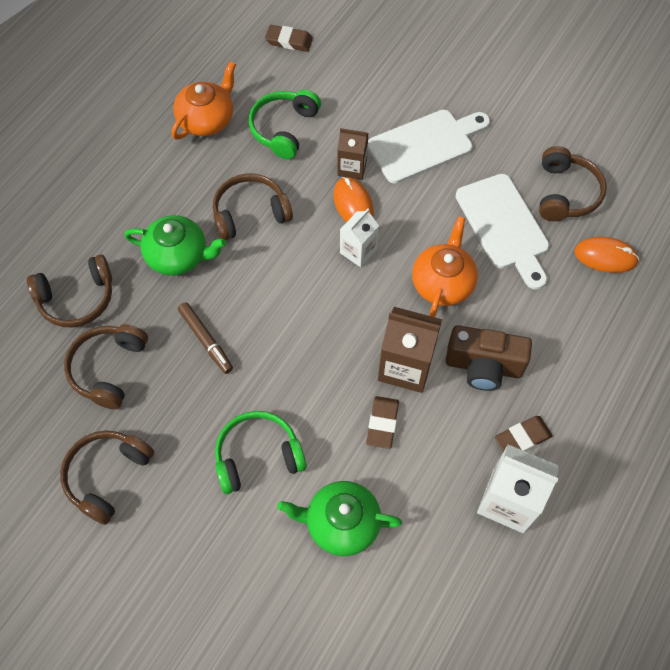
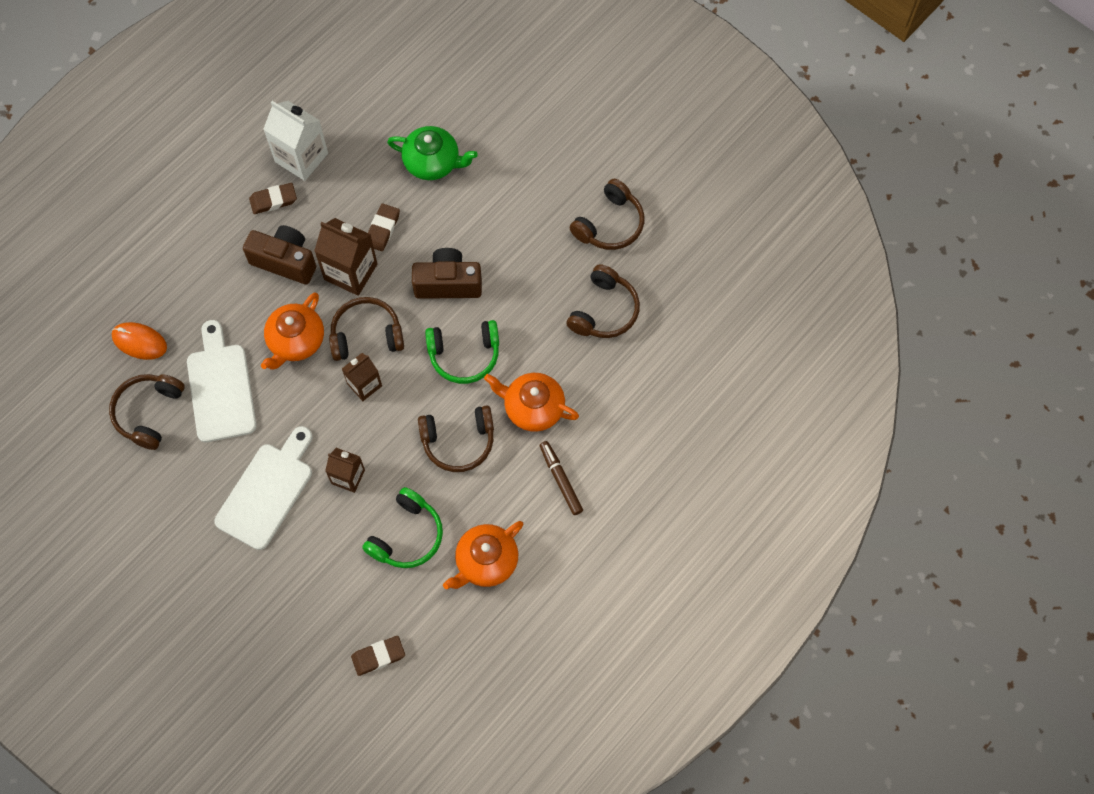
camera: 170 degrees left, 5 degrees up
brown headphones [27,254,112,327] -> brown headphones moved to [329,297,404,361]
green teapot [124,215,226,276] -> orange teapot [484,373,579,432]
brown marker [178,302,233,374] -> brown marker moved to [540,441,583,515]
green headphones [215,411,307,494] -> green headphones moved to [425,320,499,384]
brown eraser [265,25,313,52] -> brown eraser turned 45 degrees counterclockwise [351,636,405,676]
orange mouse [333,177,374,222] -> none
white carton [340,209,379,267] -> brown carton [342,353,382,401]
white cutting board [368,110,490,184] -> white cutting board turned 135 degrees clockwise [214,426,312,550]
none -> brown camera [412,248,482,299]

